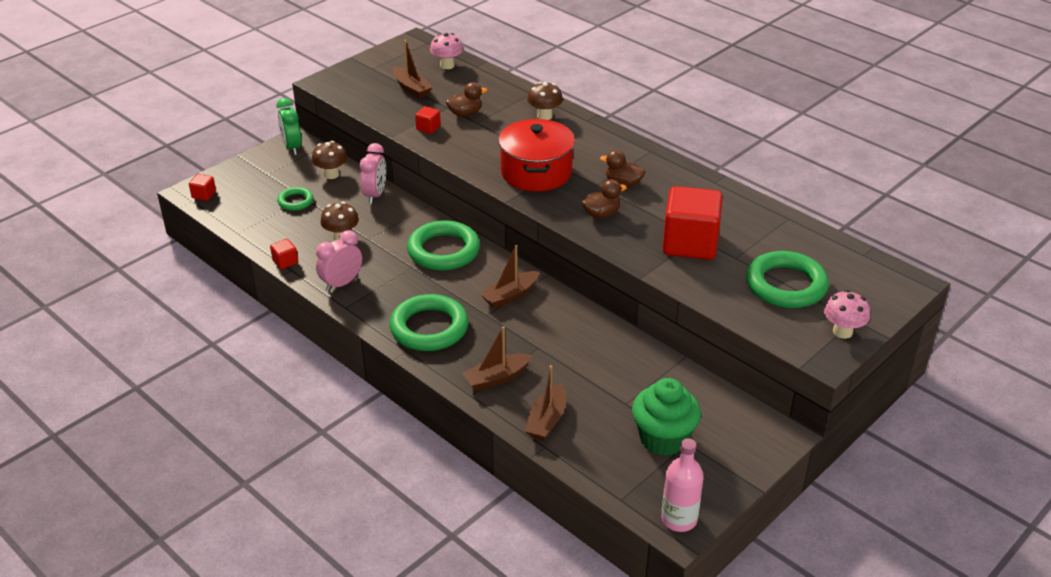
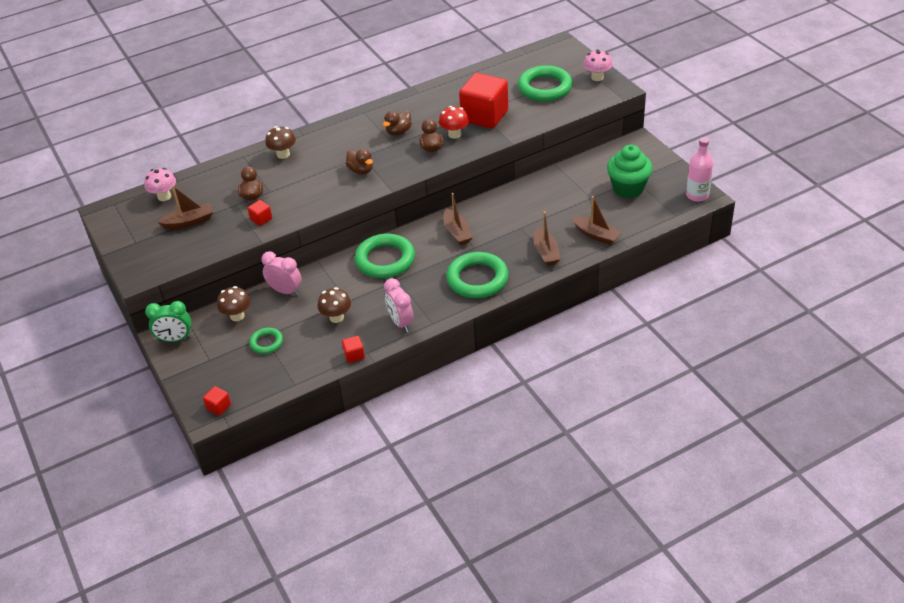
camera: 70 degrees left, 5 degrees up
red pot [498,119,575,191] -> brown duck [346,149,373,174]
none -> red mushroom [439,106,469,139]

